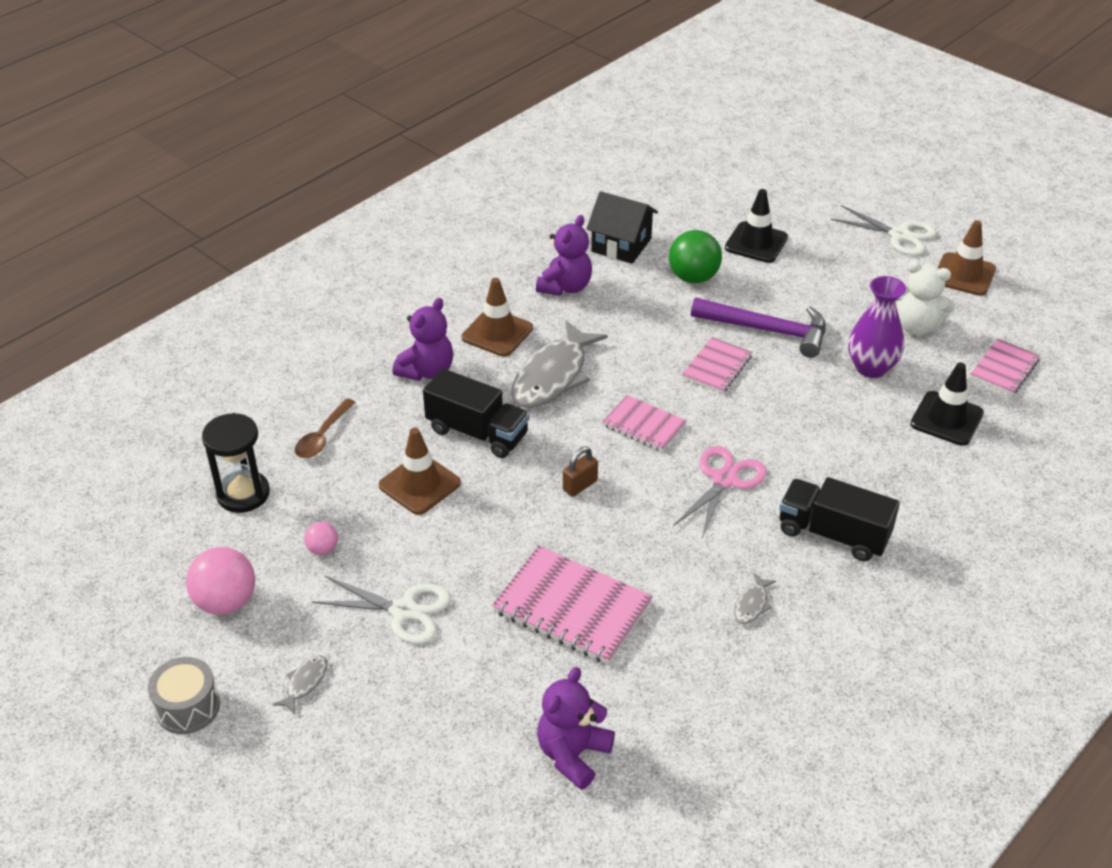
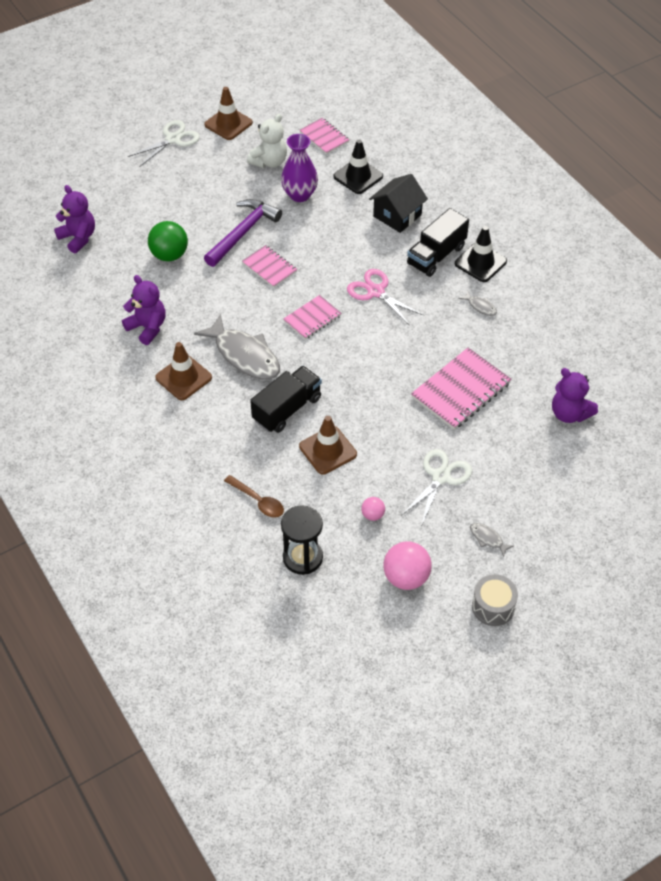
camera: 75 degrees left, 10 degrees up
purple teddy bear [393,298,453,381] -> purple teddy bear moved to [54,185,95,254]
brown padlock [563,447,598,497] -> none
black house [586,191,658,264] -> black house moved to [369,174,428,233]
black traffic cone [725,189,788,263] -> black traffic cone moved to [455,226,507,282]

